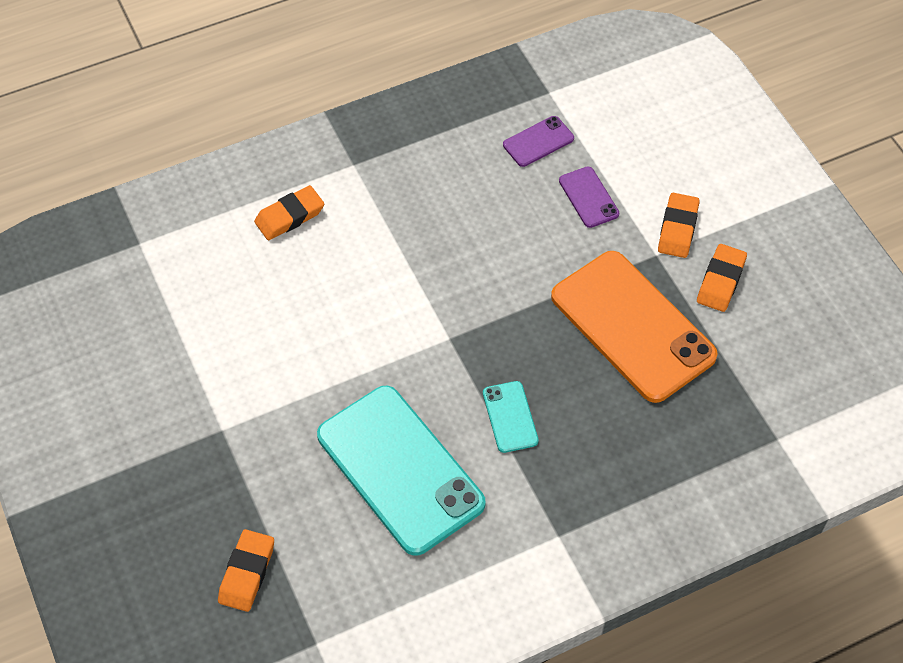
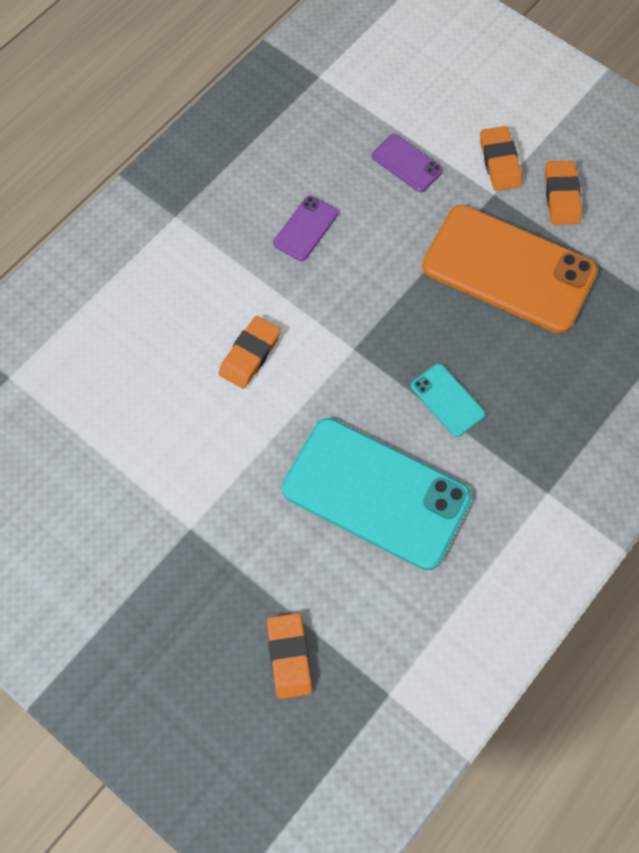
camera: 25 degrees left, 10 degrees up
orange eraser [254,185,324,240] -> orange eraser moved to [219,316,281,389]
purple phone [503,116,574,167] -> purple phone moved to [273,196,338,261]

